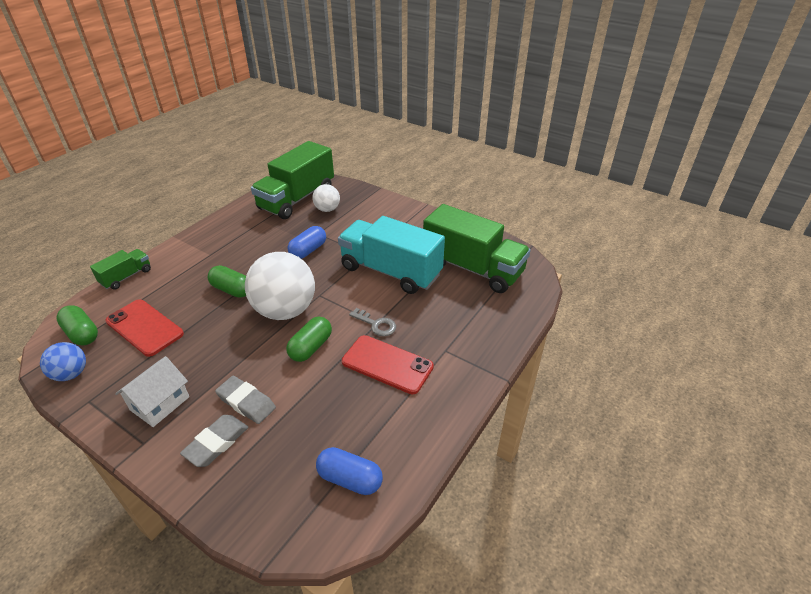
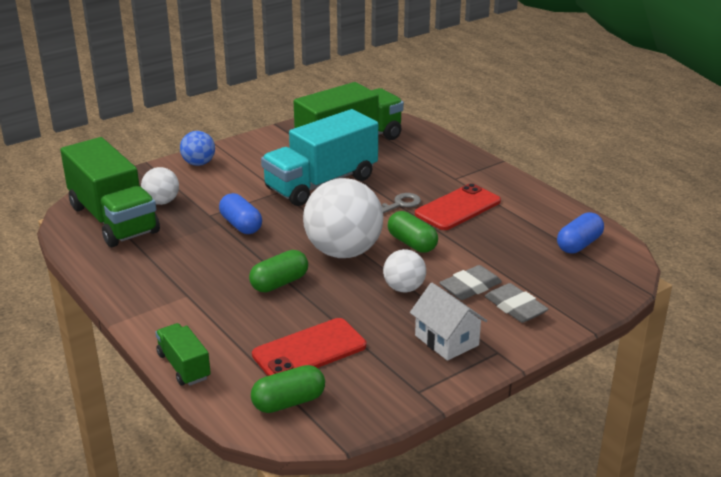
camera: 70 degrees left, 10 degrees down
blue ball [40,342,86,381] -> blue ball moved to [180,131,215,166]
none -> white ball [383,249,426,292]

